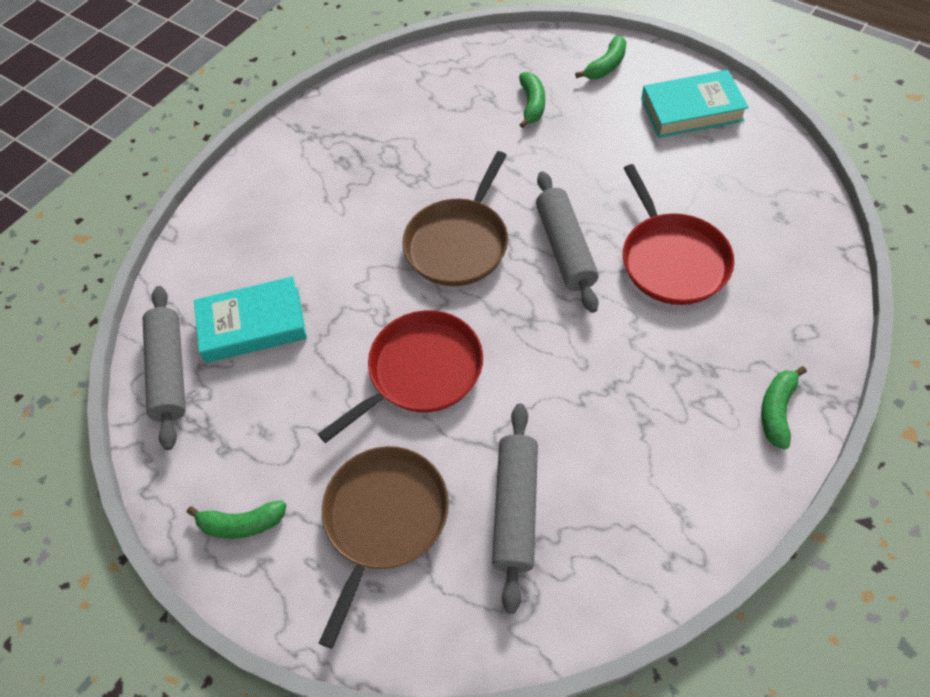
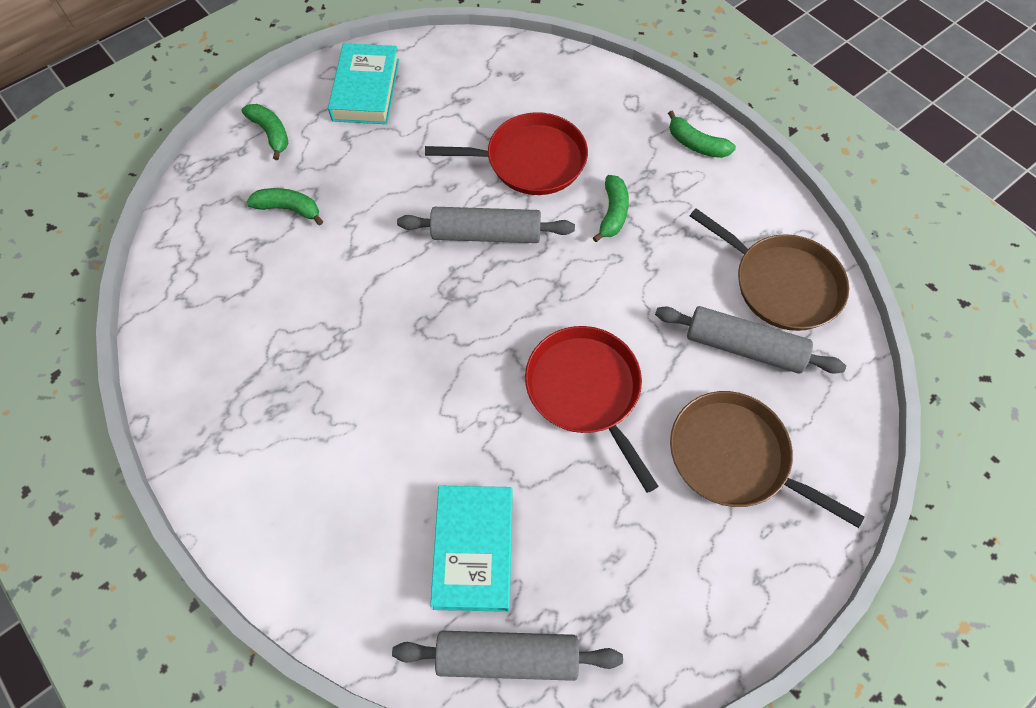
camera: 80 degrees left, 5 degrees up
green banana [187,500,287,539] -> green banana moved to [593,175,629,242]
brown pan [403,151,508,286] -> brown pan moved to [690,208,849,331]

